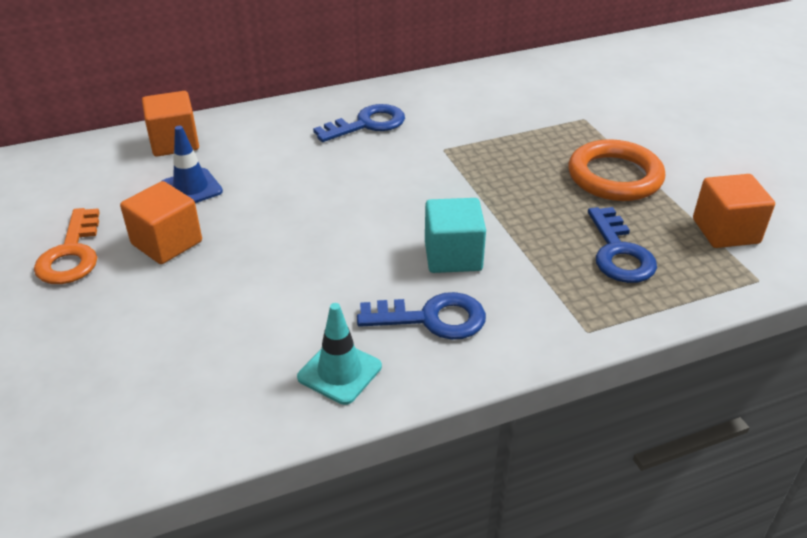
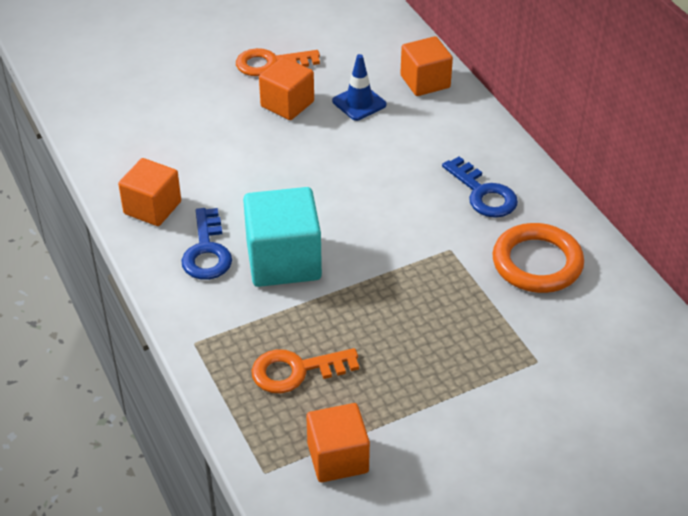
camera: 85 degrees right, 5 degrees up
turquoise traffic cone [297,303,382,405] -> orange cube [118,158,181,226]
turquoise cube [425,198,486,273] -> turquoise cube [243,187,322,287], size x1.50
orange ring [568,139,665,201] -> orange ring moved to [493,223,584,293]
blue key [588,207,657,283] -> orange key [251,348,359,393]

